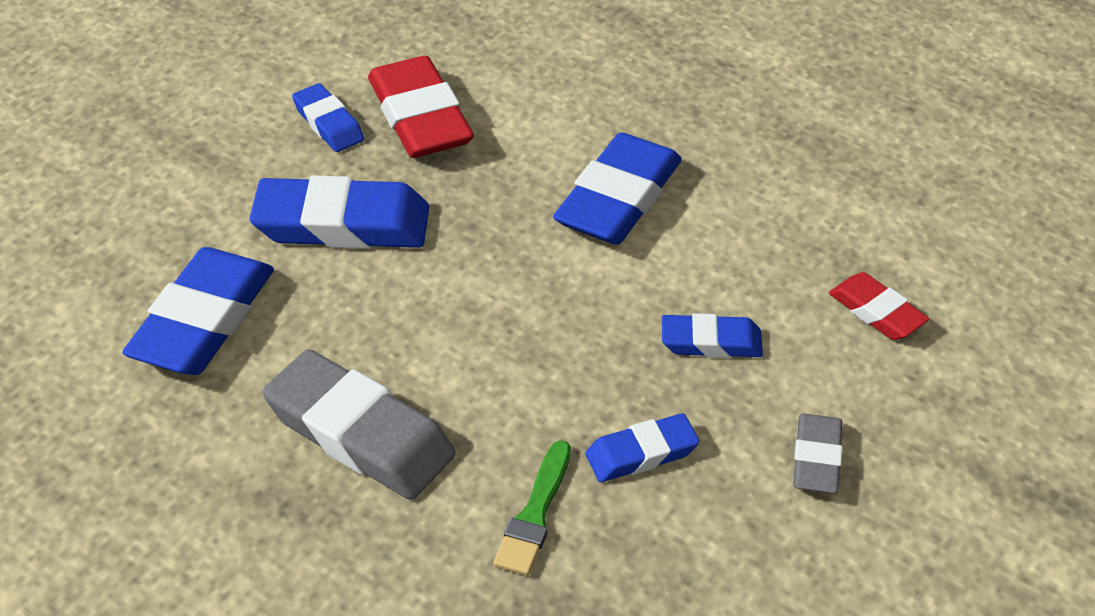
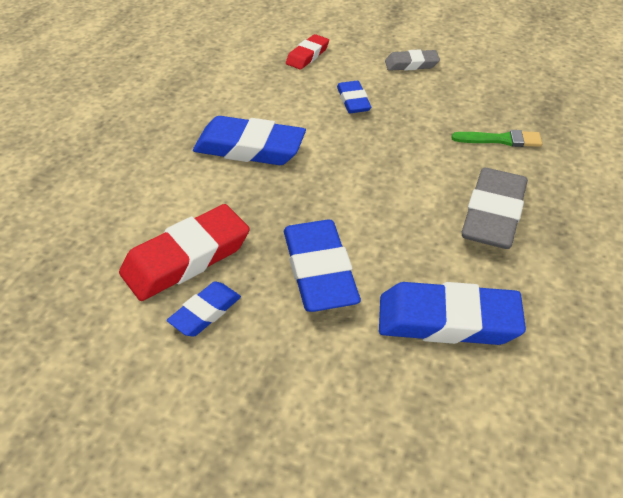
camera: 105 degrees left, 0 degrees up
blue eraser [586,413,699,482] -> none

